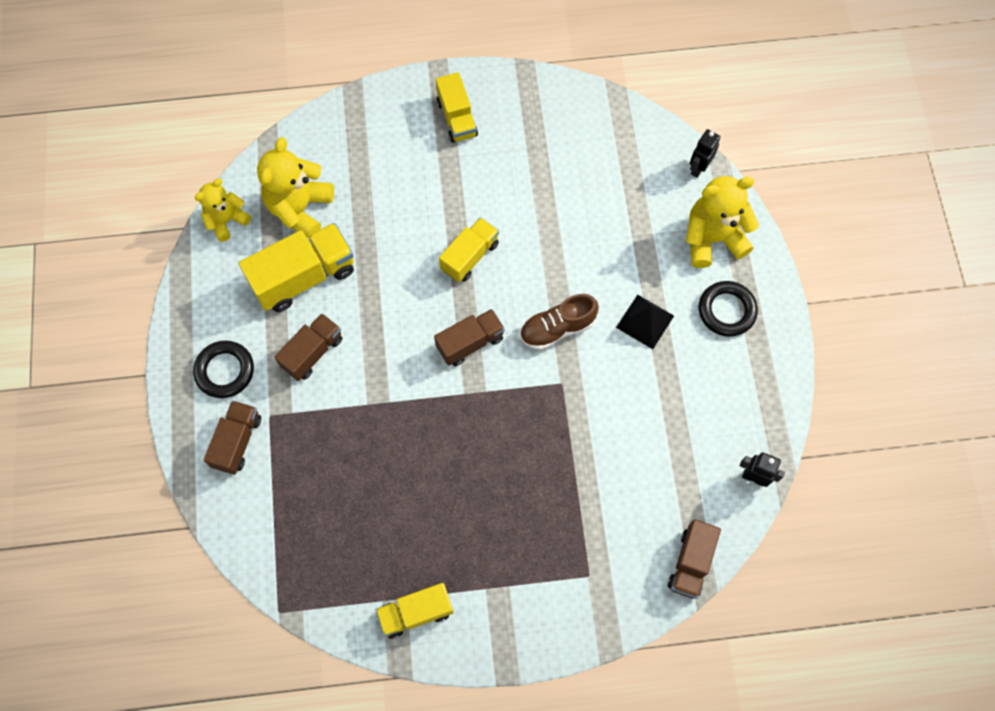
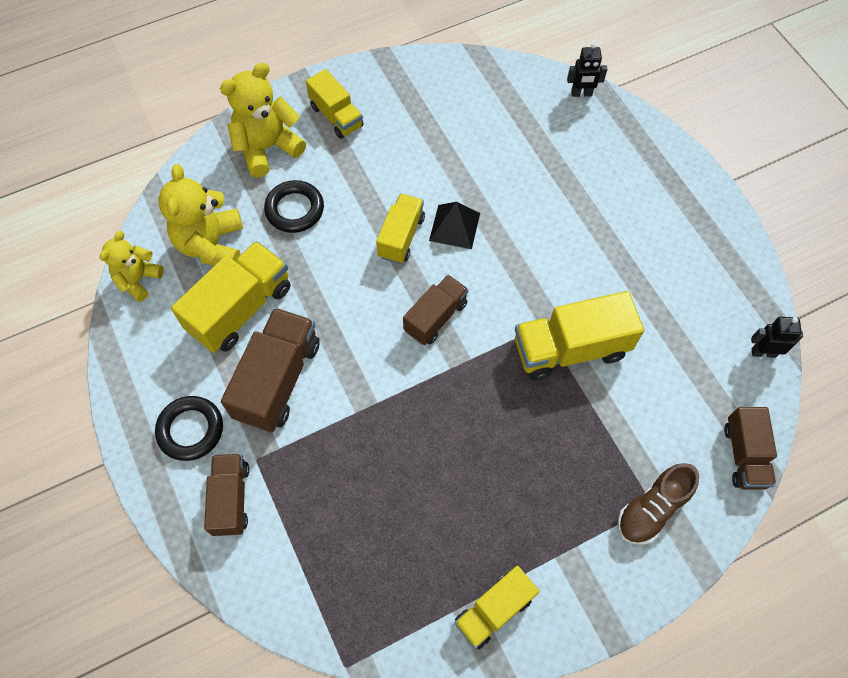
camera: 20 degrees left, 5 degrees down
brown truck [274,313,342,381] -> brown truck [221,308,320,432], size x1.58
brown shoe [520,294,599,350] -> brown shoe moved to [618,463,699,545]
black pyramid [616,294,674,349] -> black pyramid moved to [429,202,480,249]
yellow teddy bear [686,176,759,268] -> yellow teddy bear moved to [220,63,306,178]
black robot [690,129,720,178] -> black robot turned 105 degrees counterclockwise [567,43,607,97]
black ring [699,281,758,337] -> black ring moved to [264,180,324,233]
none -> yellow truck [515,291,644,380]

